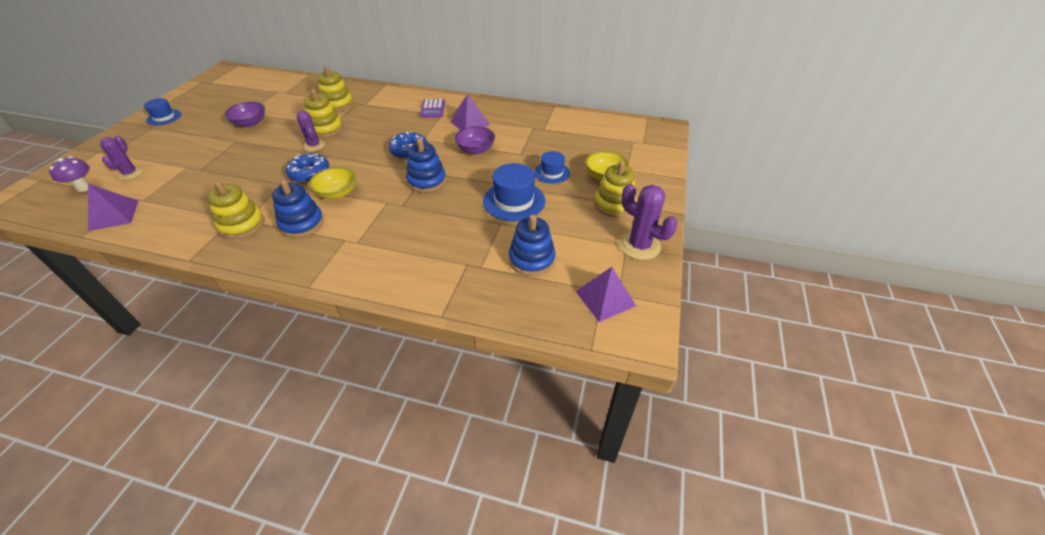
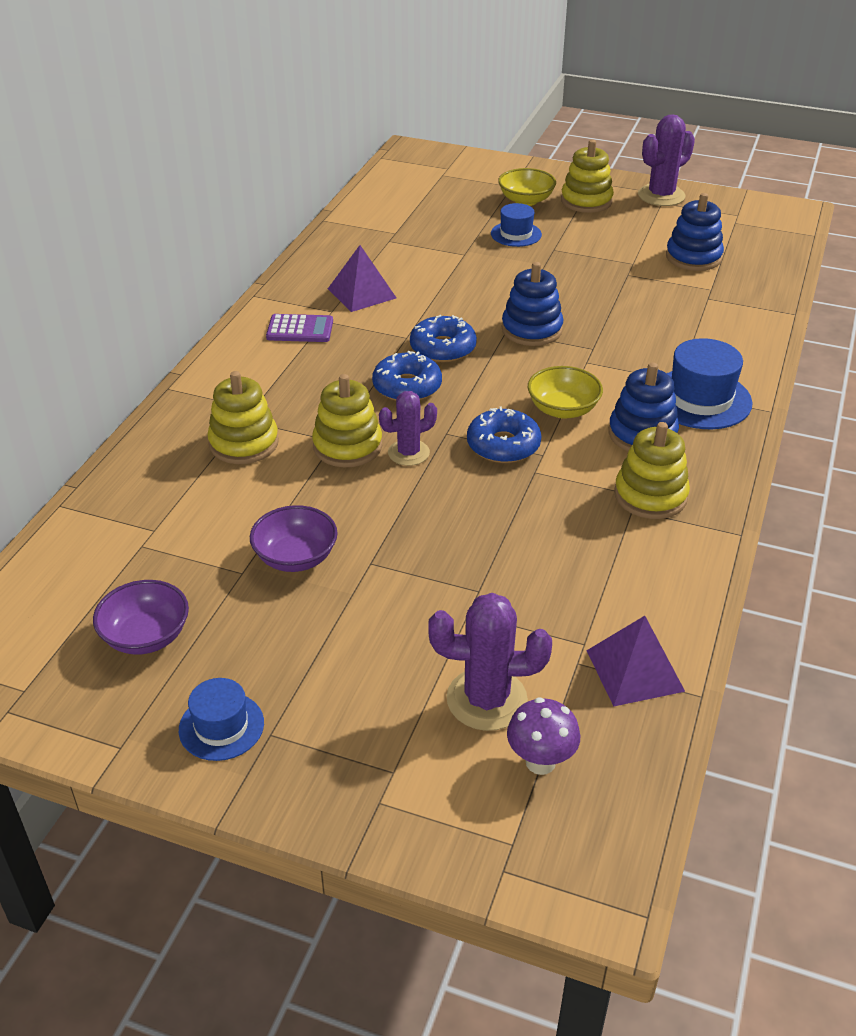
camera: 85 degrees left, 5 degrees down
purple cactus [100,136,143,180] -> purple cactus [428,593,552,731], size x1.53
purple bowl [455,126,495,154] -> purple bowl moved to [93,580,189,655]
blue hat [483,163,545,221] -> blue hat moved to [666,338,753,429]
purple pyramid [576,267,636,322] -> none
none -> blue donut [372,351,442,401]

